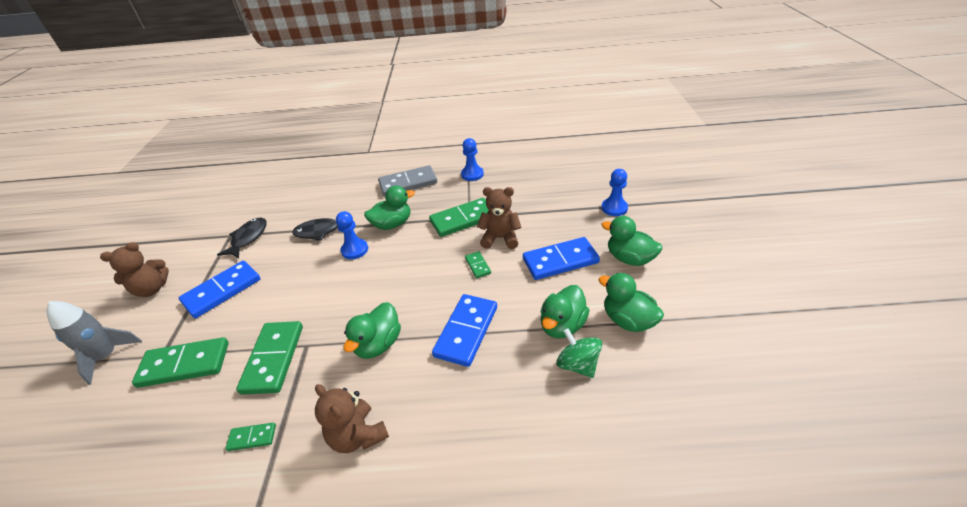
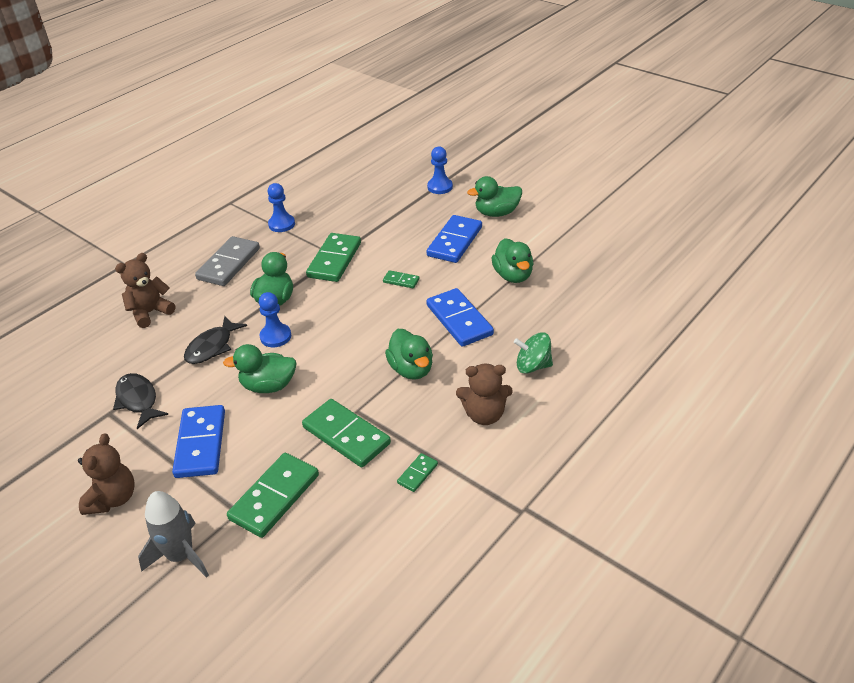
camera: 50 degrees left, 0 degrees up
brown teddy bear [477,187,521,249] -> brown teddy bear moved to [115,253,175,328]
green spinning top [556,328,602,378] -> green spinning top moved to [514,332,553,374]
green duck [598,273,664,332] -> green duck moved to [223,344,296,393]

